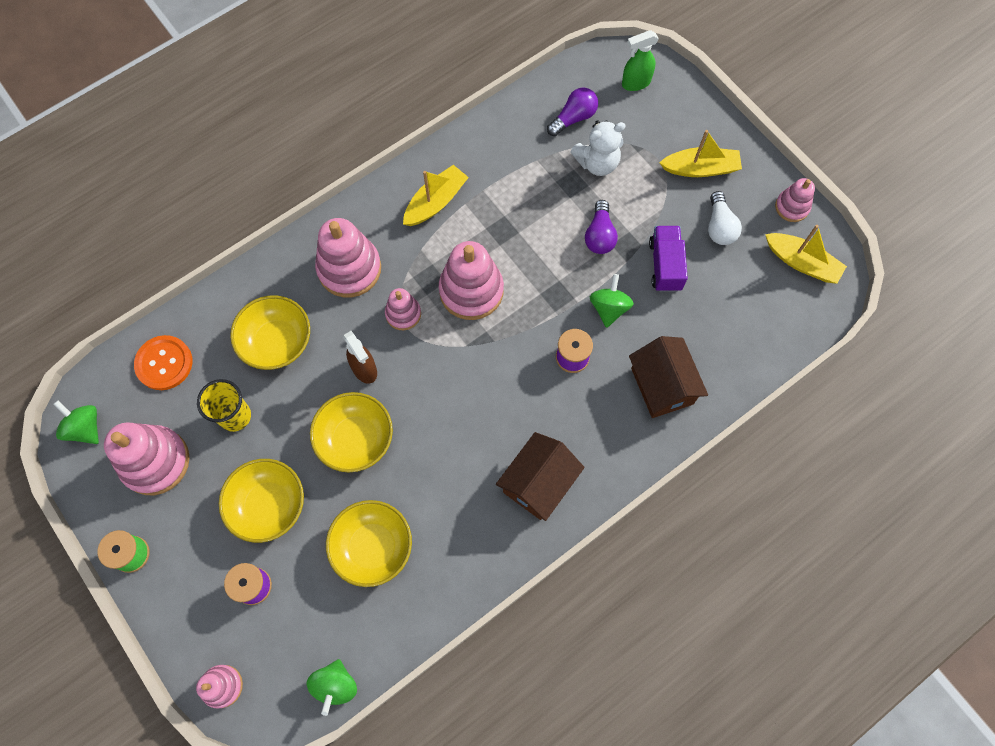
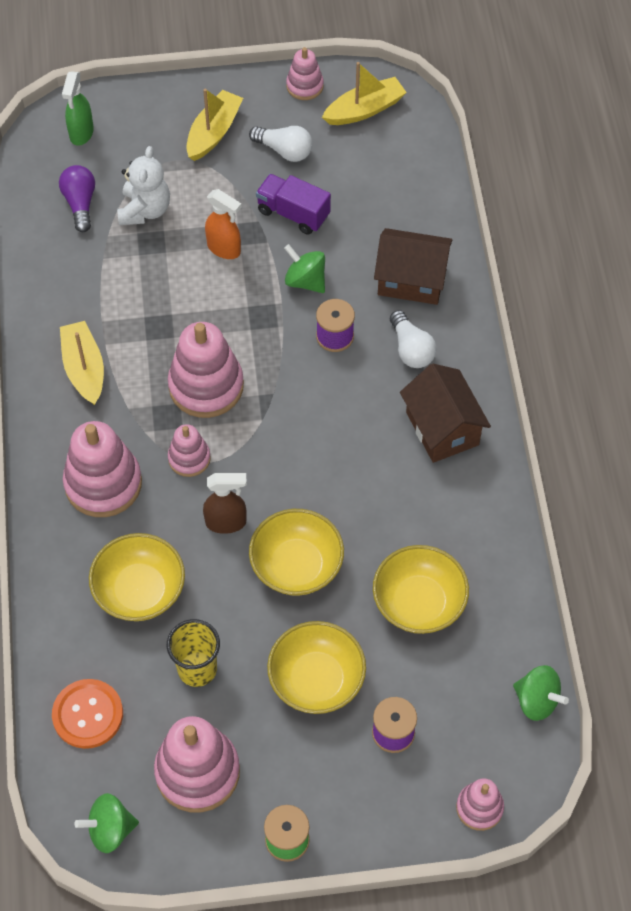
camera: 60 degrees left, 10 degrees down
purple light bulb [585,200,618,254] -> orange spray bottle [205,189,242,259]
none -> white light bulb [390,310,437,368]

